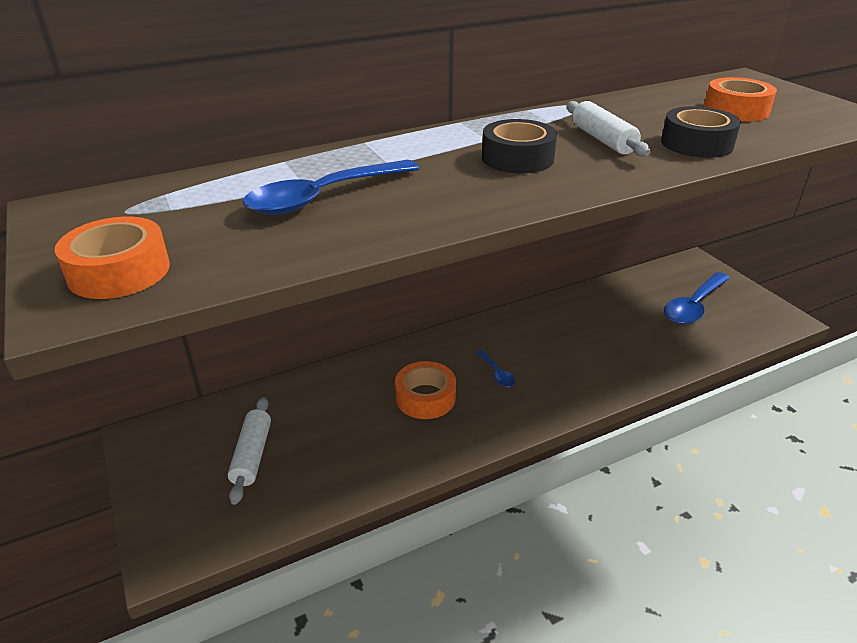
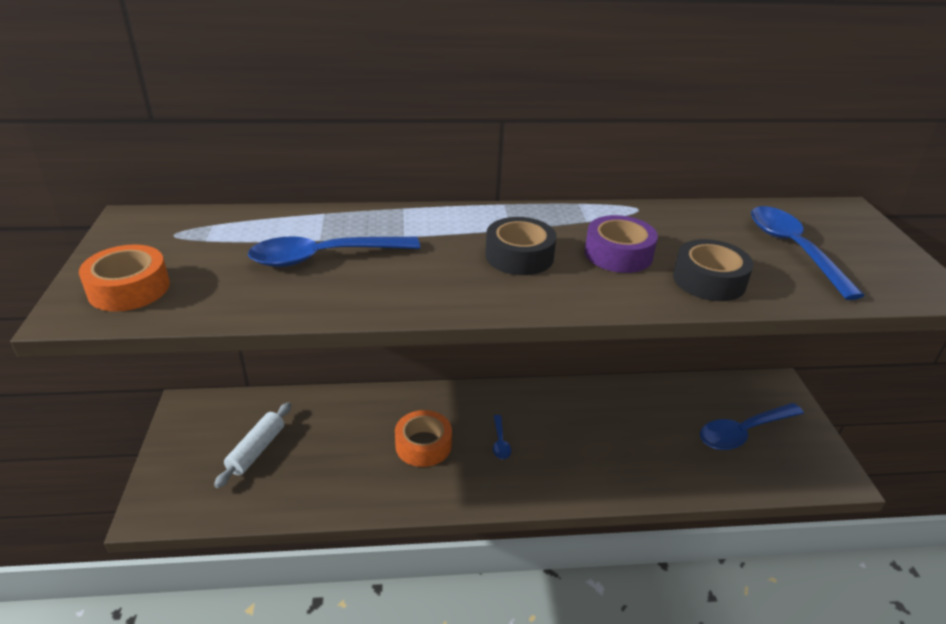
camera: 20 degrees right, 0 degrees up
white rolling pin [566,101,651,157] -> purple tape [585,215,658,273]
orange tape [704,77,777,121] -> blue spoon [751,206,865,300]

